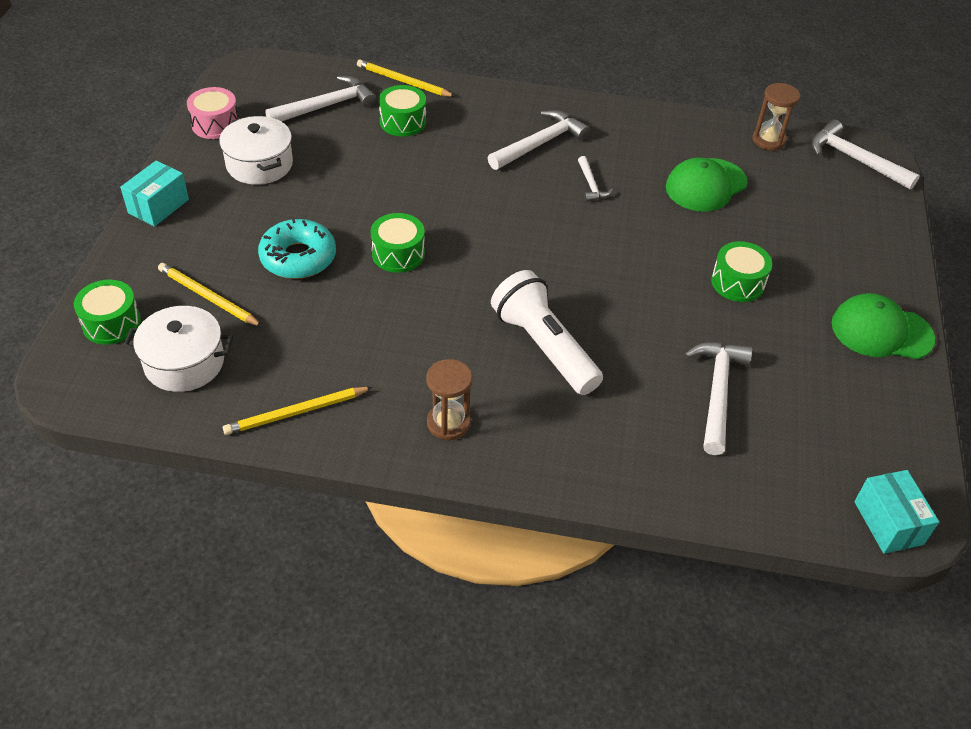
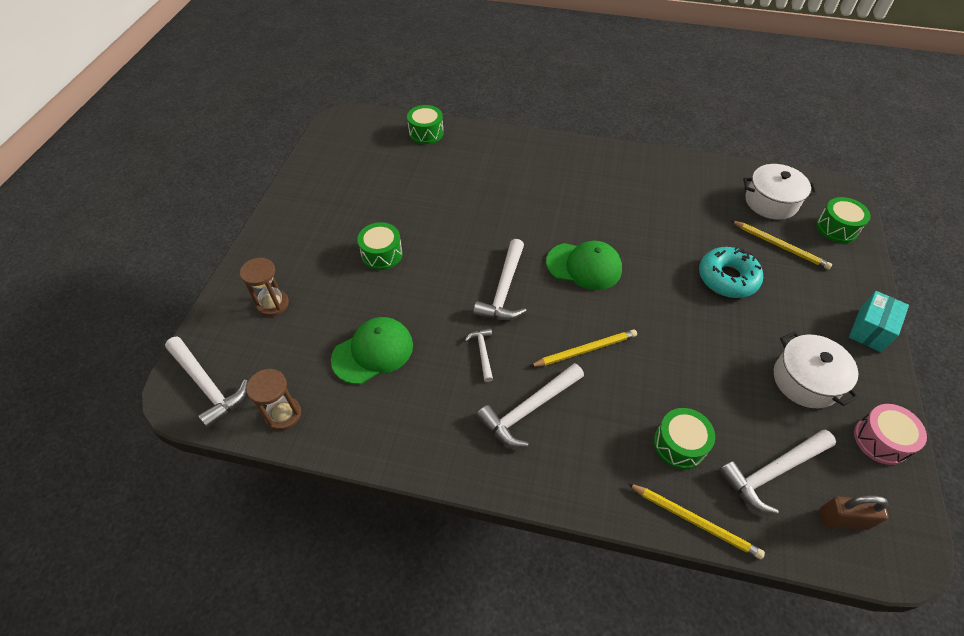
camera: 175 degrees left, 5 degrees up
yellow pencil [223,387,372,435] -> yellow pencil moved to [529,329,637,367]
green drum [371,213,425,273] -> green drum moved to [407,105,444,144]
brown hourglass [426,359,472,440] -> brown hourglass moved to [240,258,289,317]
white flashlight [491,270,603,395] -> none
white hammer [684,342,752,455] -> white hammer moved to [473,239,526,320]
green cap [832,293,935,359] -> green cap moved to [546,241,622,290]
turquoise box [854,470,939,554] -> none
none -> brown padlock [819,495,889,530]

